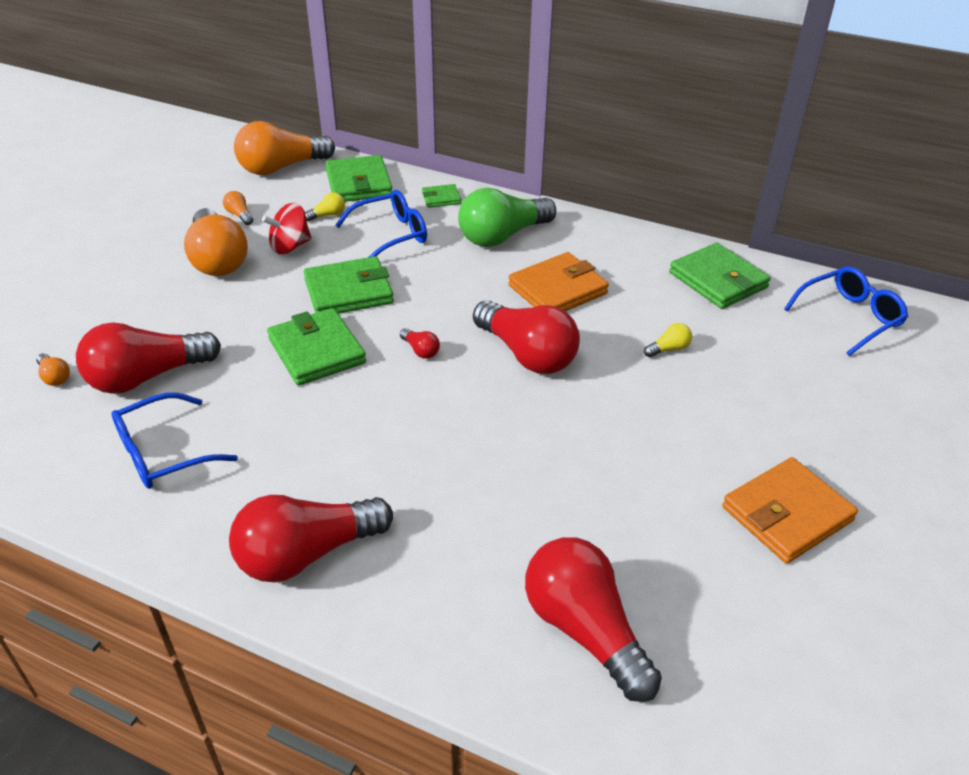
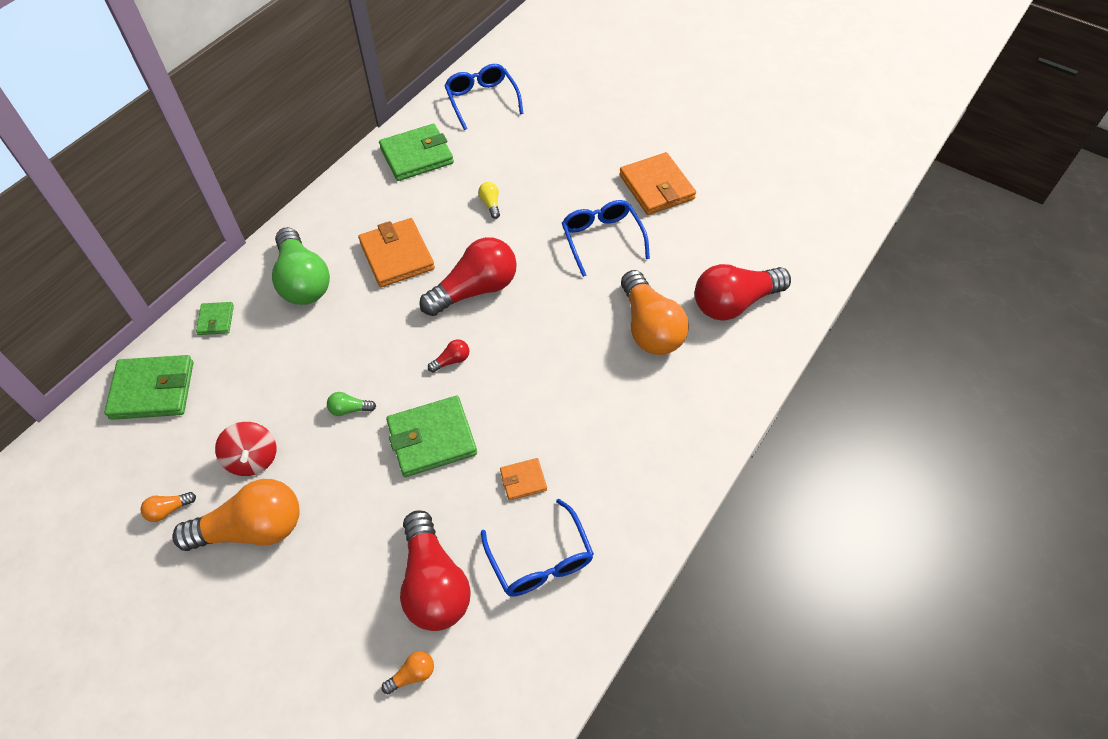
camera: 80 degrees left, 15 degrees up
red light bulb [229,495,393,583] -> none
orange light bulb [234,121,335,175] -> orange light bulb moved to [621,270,689,355]
green wallet [304,256,394,314] -> green light bulb [327,392,376,416]
yellow light bulb [305,192,345,222] -> none
blue glasses [335,190,427,257] -> blue glasses moved to [562,200,650,277]
none -> orange wallet [500,458,547,501]

